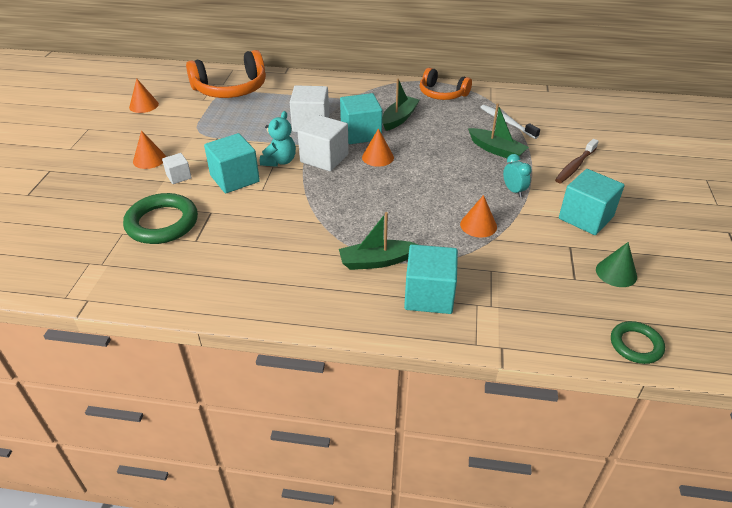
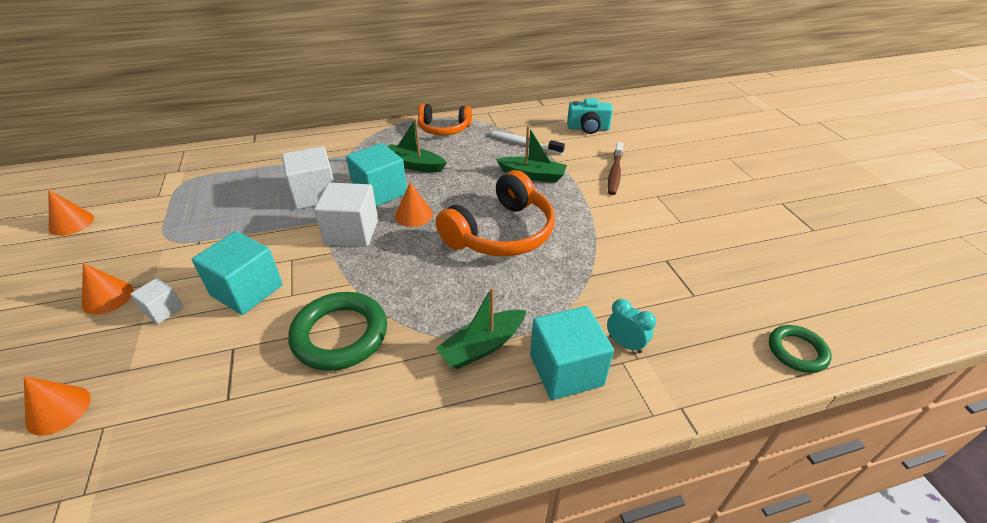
camera: 25 degrees left, 0 degrees up
green ring [123,193,198,244] -> green ring moved to [288,292,387,371]
orange headphones [186,50,266,98] -> orange headphones moved to [436,170,555,256]
turquoise teddy bear [260,111,296,167] -> none
green boat [382,79,419,131] -> green boat turned 75 degrees counterclockwise [387,118,447,172]
orange cone [460,195,497,238] -> orange cone moved to [24,376,91,436]
turquoise clock [503,154,532,197] -> turquoise clock moved to [607,299,656,353]
turquoise cube [559,169,625,235] -> none
green cone [596,242,637,287] -> none
none -> turquoise camera [567,98,613,134]

